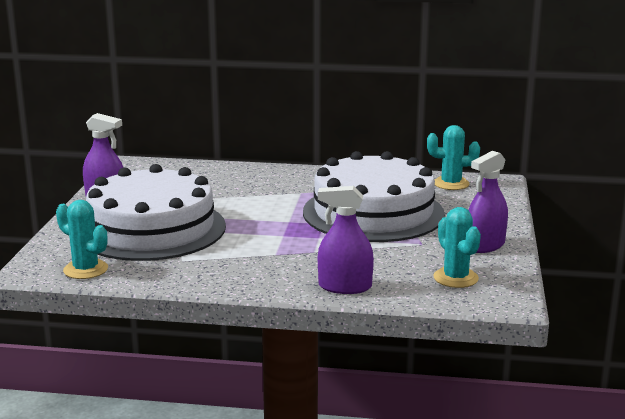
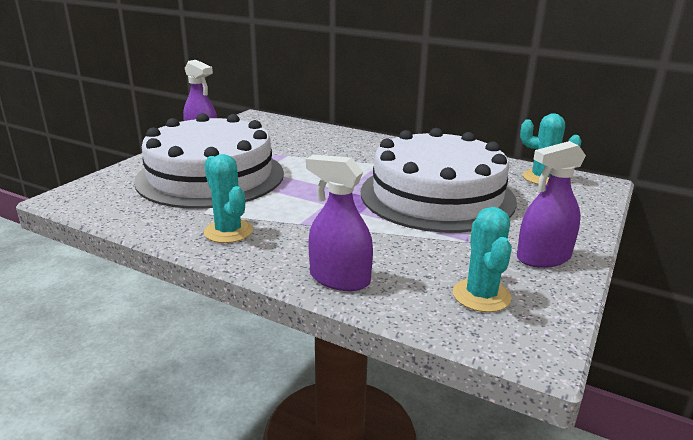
camera: 20 degrees right, 5 degrees up
turquoise cactus [56,200,108,279] -> turquoise cactus moved to [204,154,253,243]

